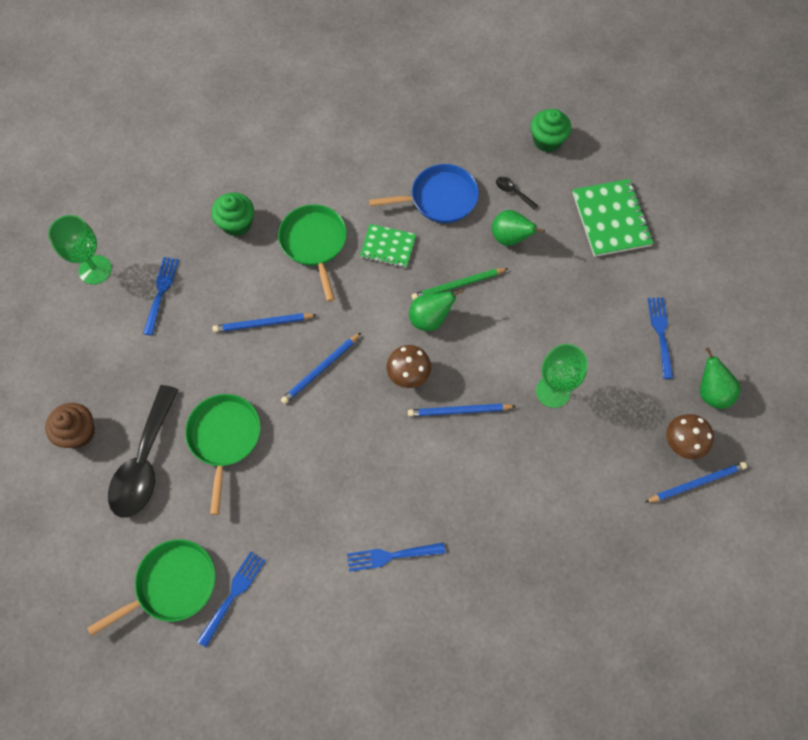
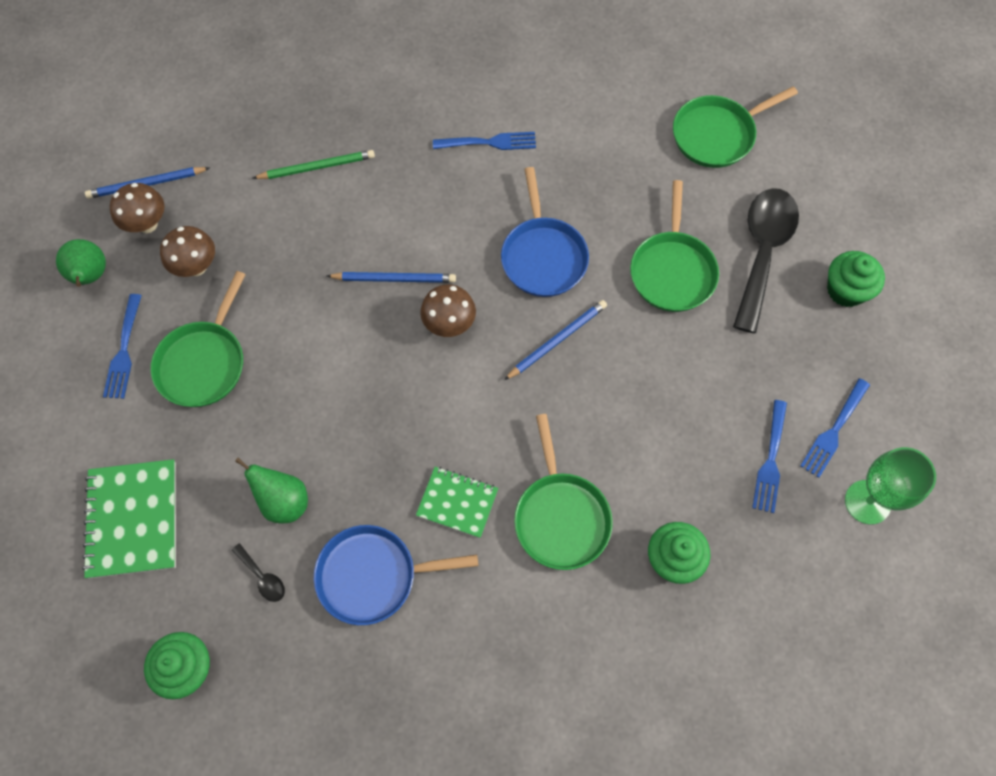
camera: 175 degrees left, 0 degrees up
brown cupcake [45,403,95,448] -> green cupcake [827,251,885,307]
blue fork [197,551,266,647] -> blue fork moved to [800,378,870,478]
blue pencil [213,313,316,332] -> none
green pear [409,289,464,331] -> none
green pencil [412,268,509,300] -> green pencil moved to [253,150,375,179]
green goblet [536,344,588,408] -> none
none -> green pan [150,271,246,407]
none -> brown mushroom [160,226,215,277]
none -> blue pan [501,167,589,297]

